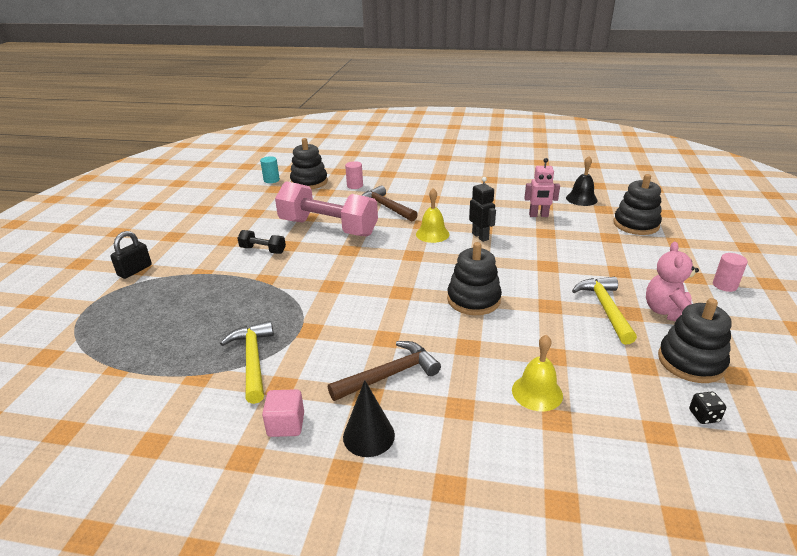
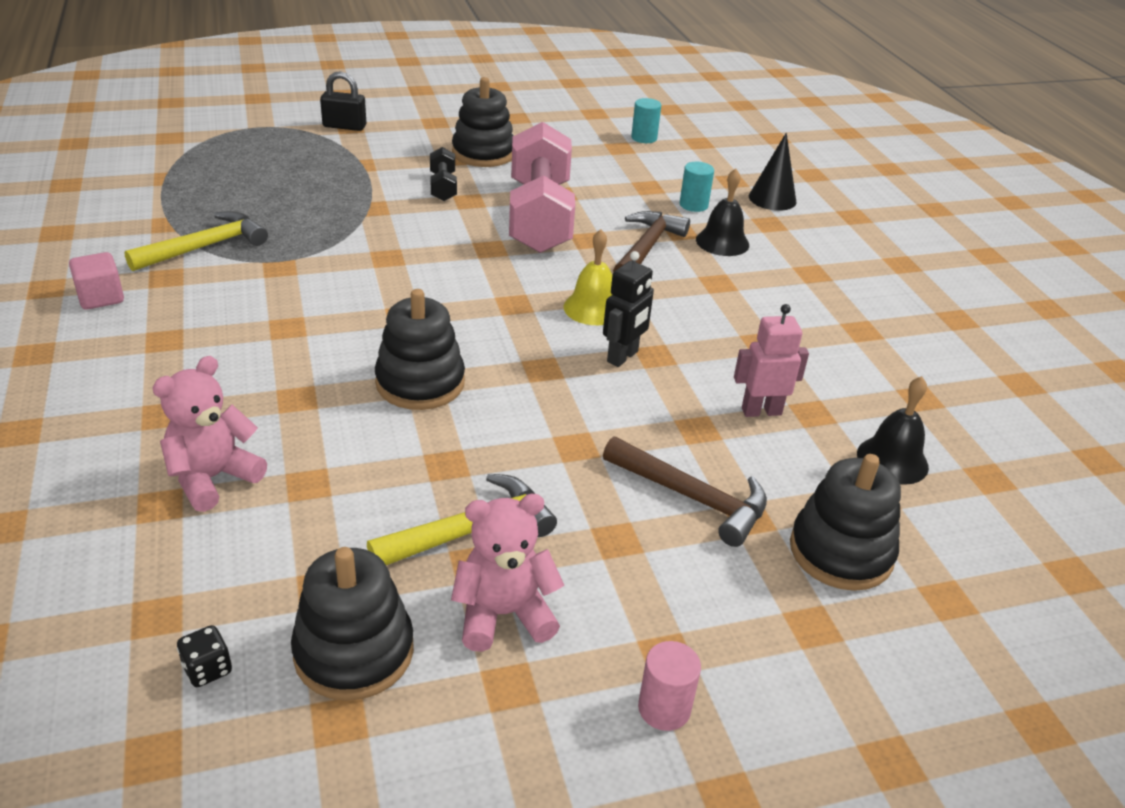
camera: 60 degrees right, 5 degrees up
black stacking toy [290,138,328,189] -> black stacking toy moved to [452,77,513,167]
brown hammer [328,341,441,401] -> brown hammer moved to [603,437,767,547]
black cone [343,380,395,457] -> black cone moved to [749,133,797,211]
pink cylinder [345,161,363,189] -> turquoise cylinder [680,162,714,212]
yellow bell [512,335,563,411] -> pink teddy bear [153,356,267,512]
pink robot [524,158,560,217] -> pink robot turned 105 degrees clockwise [734,304,809,417]
none -> black bell [696,169,749,256]

